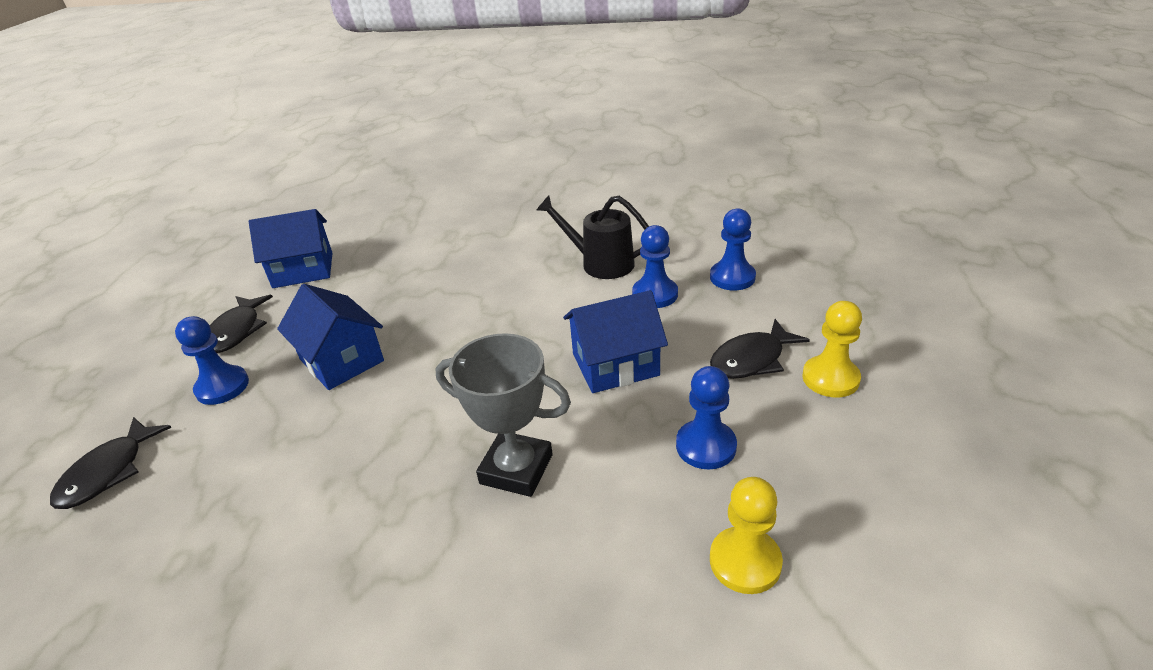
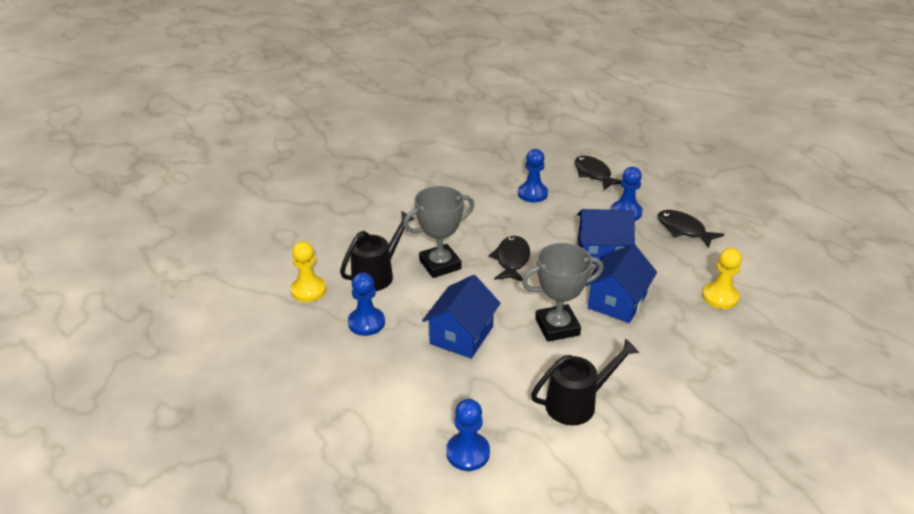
camera: 130 degrees right, 0 degrees up
blue house [249,209,332,288] -> blue house moved to [585,244,657,323]
blue pawn [632,225,678,308] -> blue pawn moved to [518,149,548,202]
black fish [710,319,810,379] -> black fish moved to [489,236,530,281]
yellow pawn [802,301,862,397] -> yellow pawn moved to [702,248,742,309]
none -> black watering can [340,211,414,291]
none -> grey trophy [522,243,603,342]

